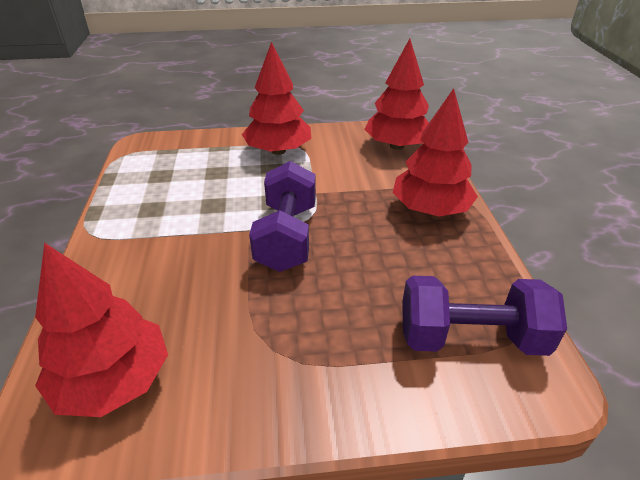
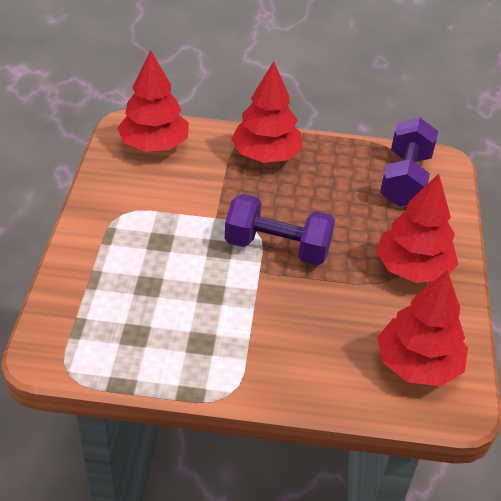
camera: 80 degrees left, 5 degrees up
red tree [242,42,311,155] -> red tree moved to [376,174,458,283]

